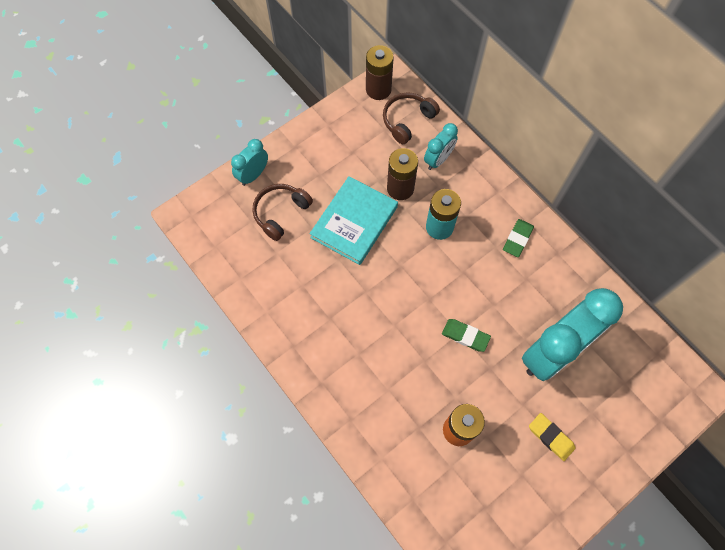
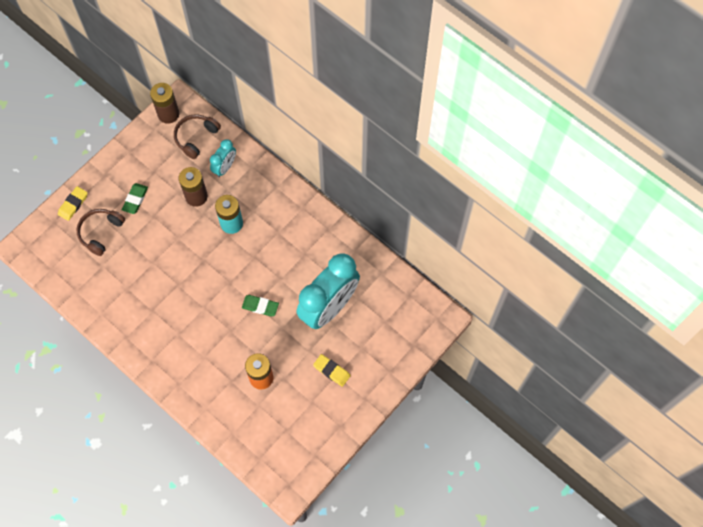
camera: 10 degrees left, 0 degrees up
turquoise clock [231,139,268,186] -> yellow eraser [58,186,88,221]
turquoise book [310,176,398,265] -> none
green eraser [503,219,534,257] -> green eraser moved to [122,183,148,214]

